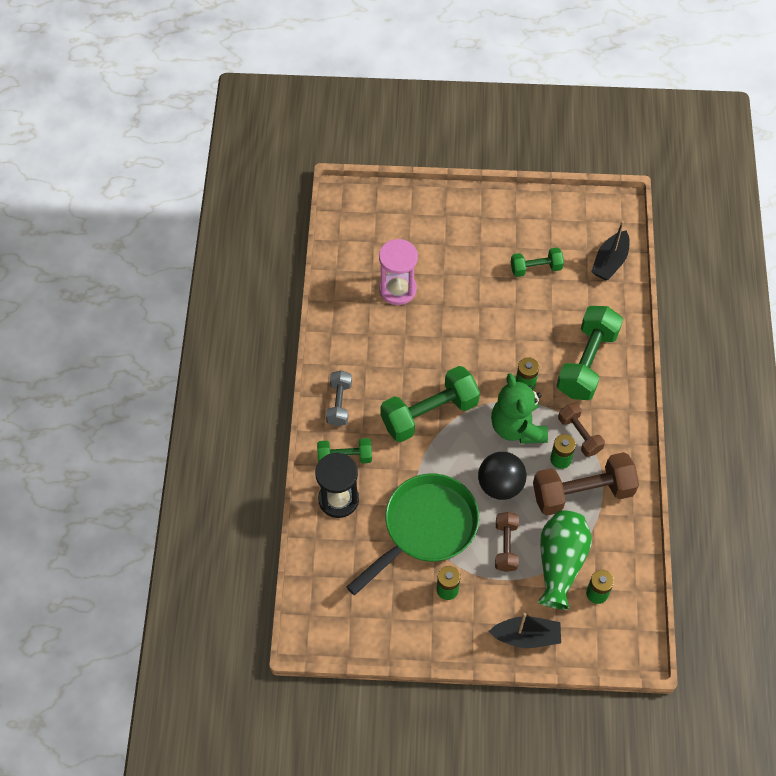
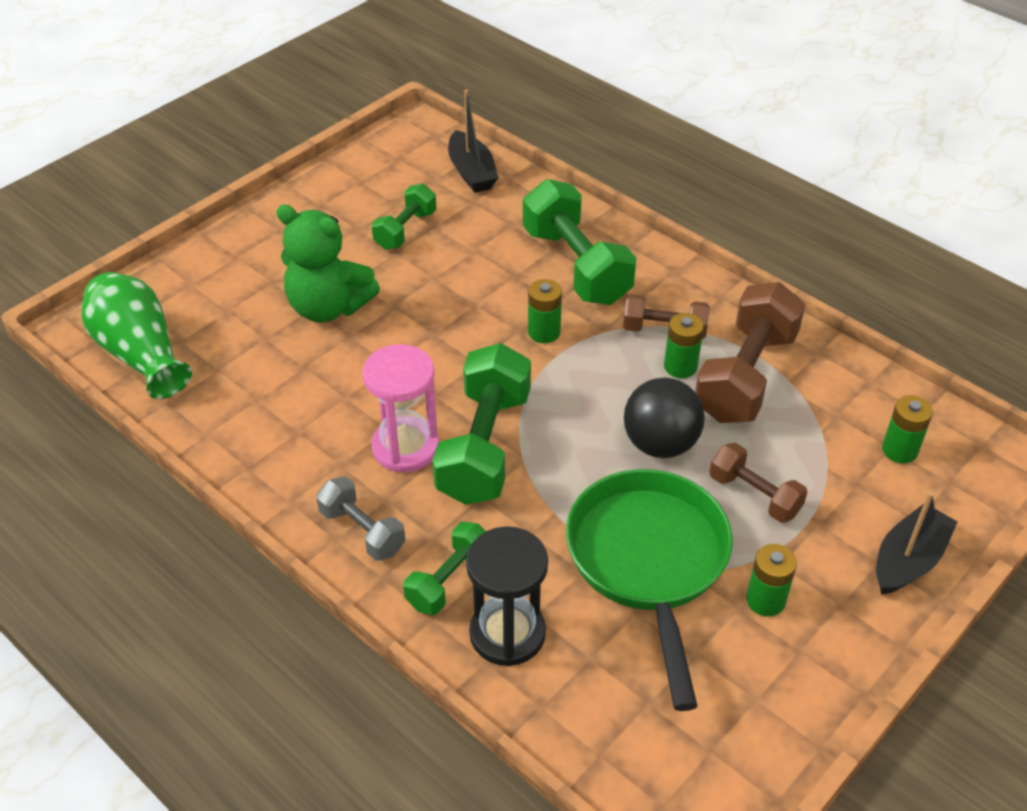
camera: 50 degrees left, 15 degrees down
pink hourglass [379,239,418,305] -> pink hourglass moved to [362,344,439,472]
green teddy bear [491,373,548,444] -> green teddy bear moved to [276,205,380,322]
green vase [538,510,592,609] -> green vase moved to [82,272,192,399]

